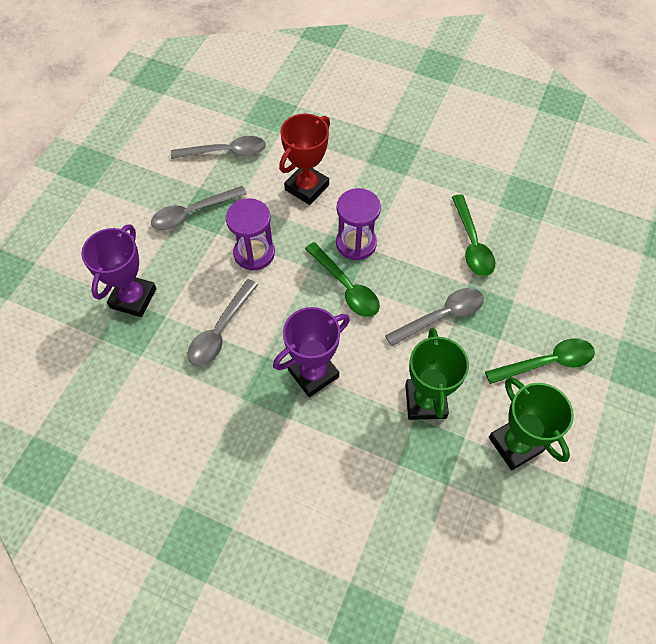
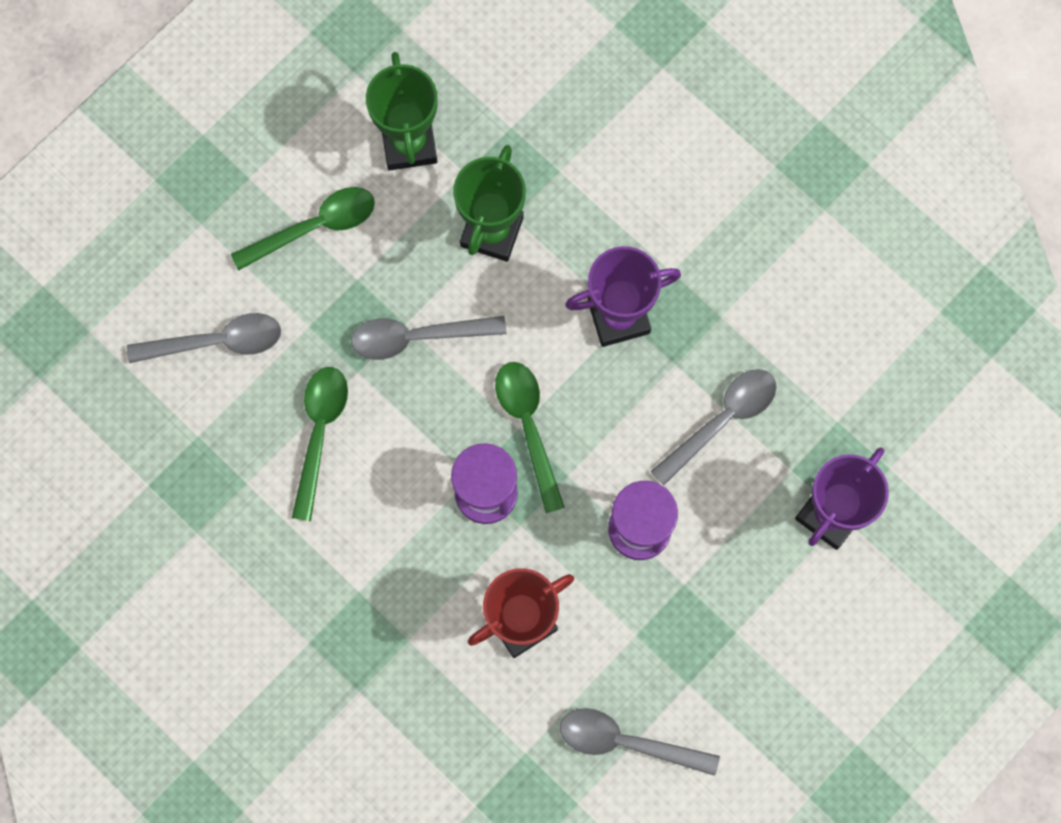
camera: 160 degrees left, 15 degrees up
grey spoon [151,186,247,230] -> grey spoon moved to [127,313,281,363]
green spoon [485,338,595,384] -> green spoon turned 150 degrees clockwise [231,187,375,271]

